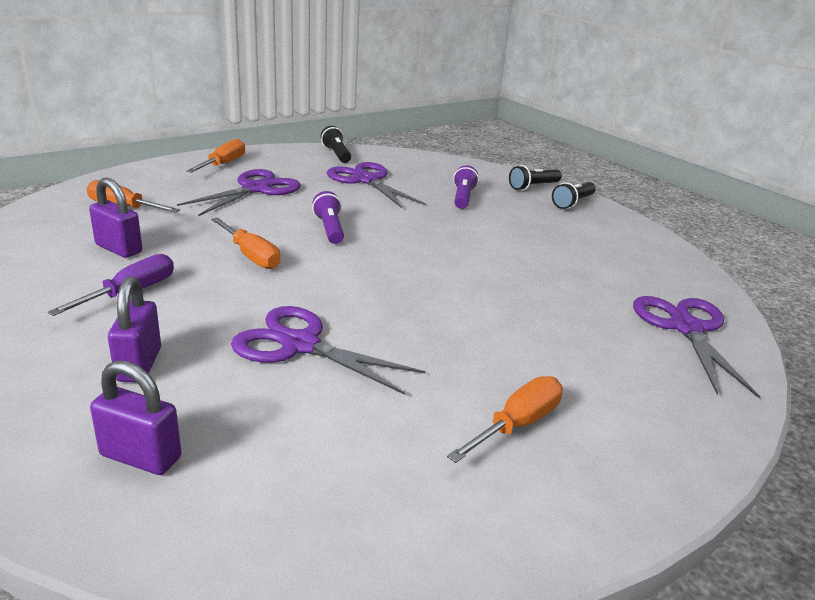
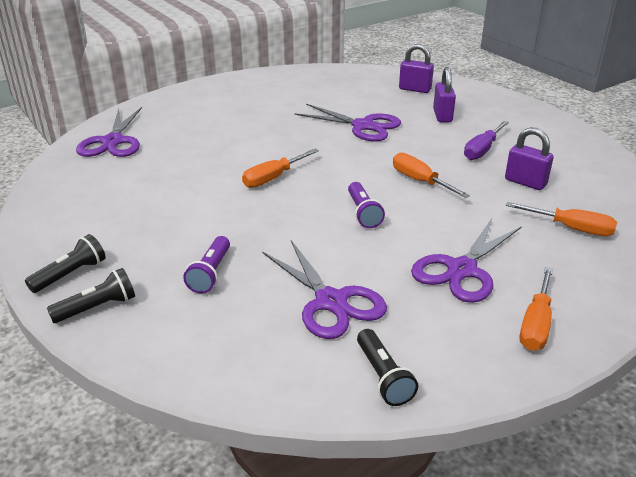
camera: 175 degrees left, 5 degrees up
orange screwdriver [447,376,563,463] -> orange screwdriver moved to [242,149,319,188]

